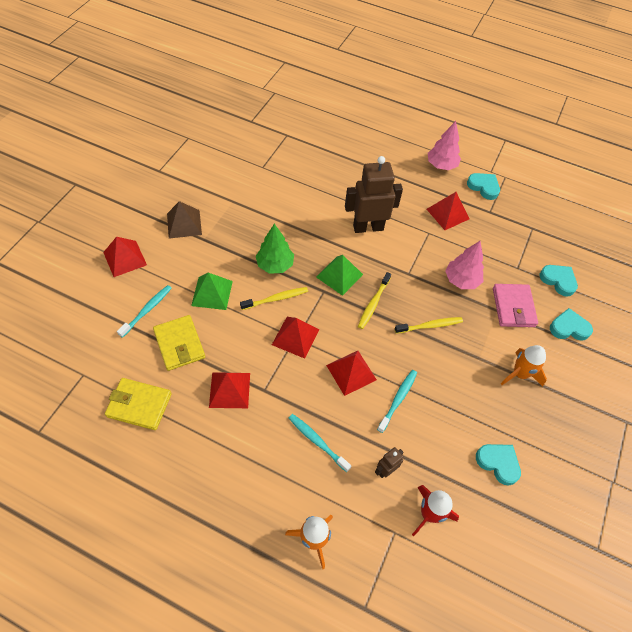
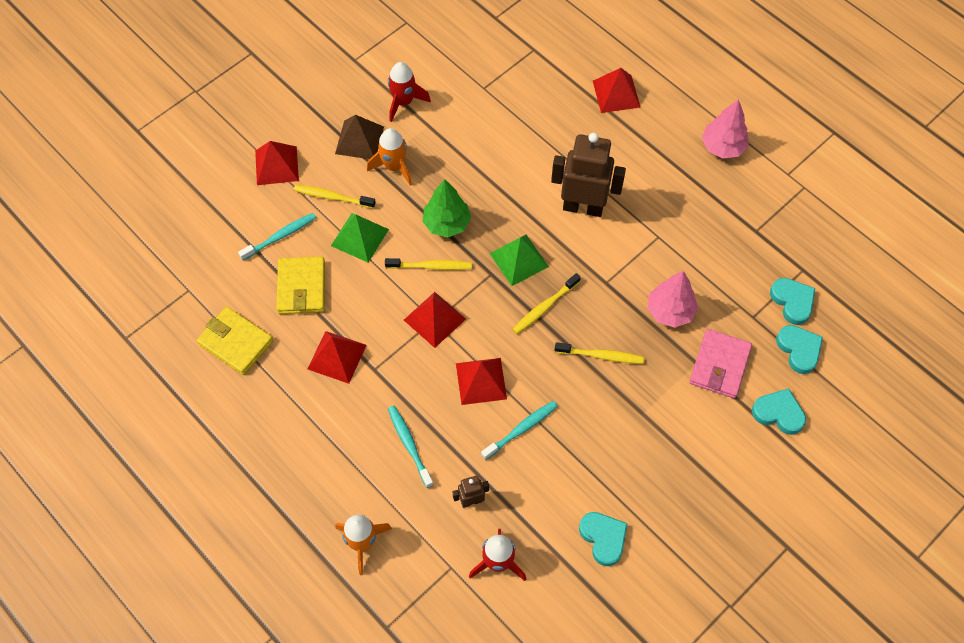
camera: 25 degrees right, 5 degrees up
red pyramid [427,192,469,230] -> red pyramid moved to [593,68,641,113]
turquoise heart [467,173,500,200] -> turquoise heart moved to [770,278,815,325]
orange rocket [501,345,547,386] -> orange rocket moved to [367,128,412,186]
none -> yellow toothbrush [294,185,376,208]
none -> red rocket [388,62,431,122]

